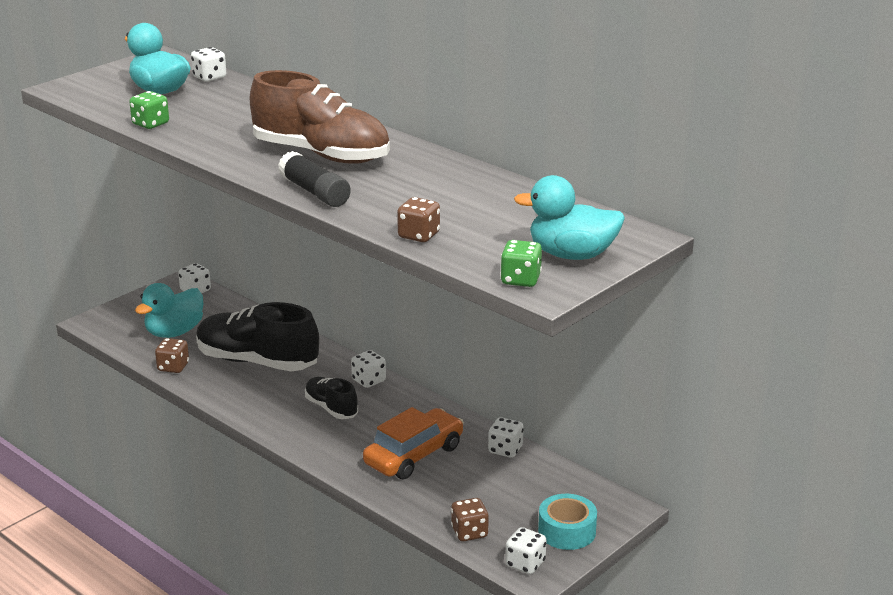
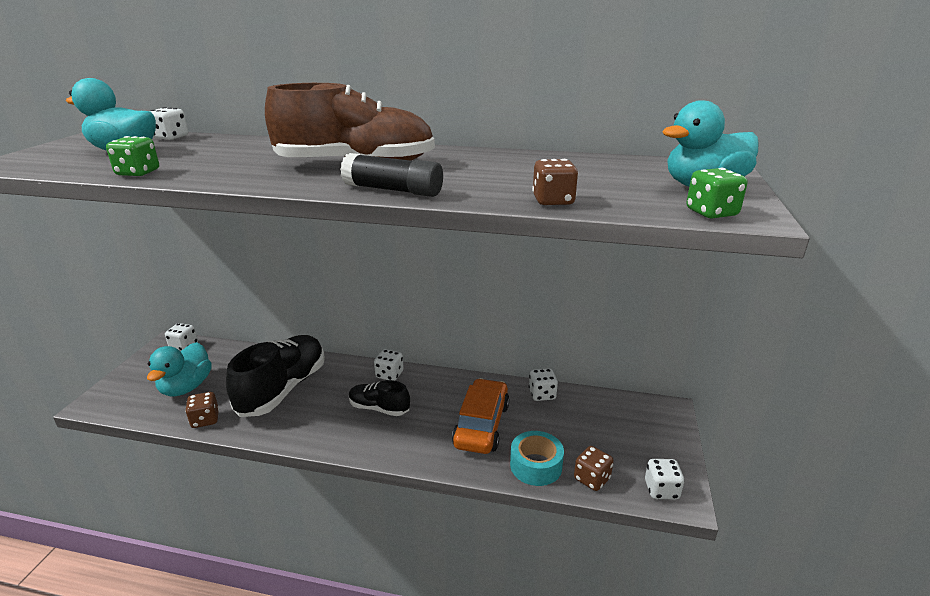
camera: 30 degrees left, 0 degrees up
black shoe [196,302,319,371] -> black shoe turned 120 degrees clockwise [226,335,325,417]
turquoise tape [538,494,597,550] -> turquoise tape moved to [510,431,564,486]

